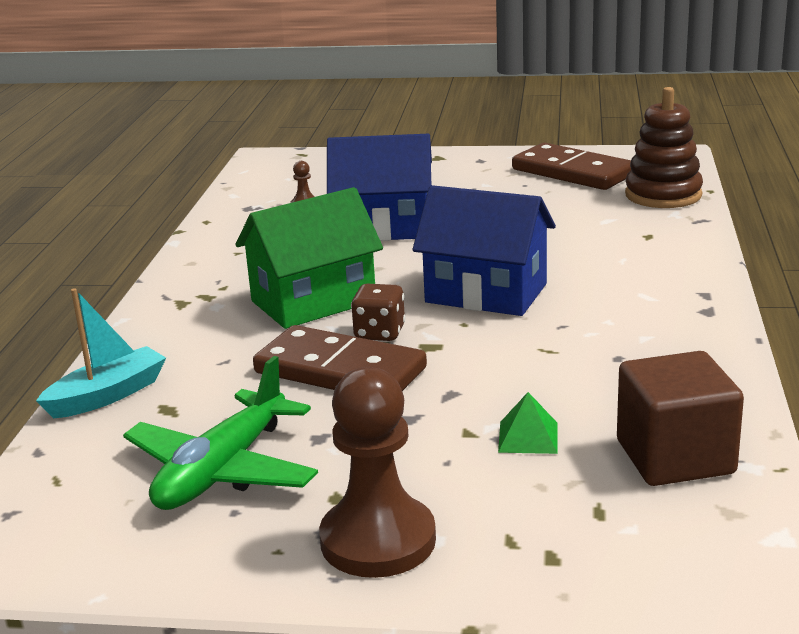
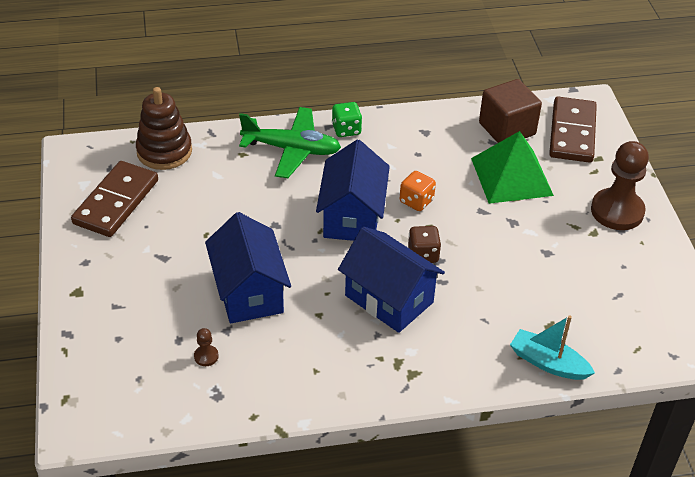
camera: 110 degrees left, 20 degrees up
green plane [123,356,318,510] -> green plane moved to [239,107,341,178]
green house [235,187,383,329] -> blue house [338,227,445,333]
brown domino [253,325,427,391] -> brown domino moved to [549,97,597,163]
green pyramid [498,392,558,454] -> green pyramid [471,131,554,204], size x2.30
none -> green dice [332,102,362,137]
none -> orange dice [400,171,436,211]

